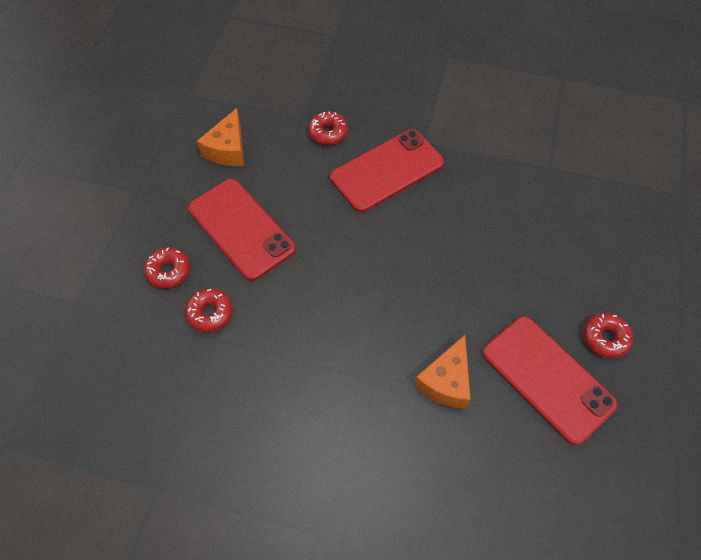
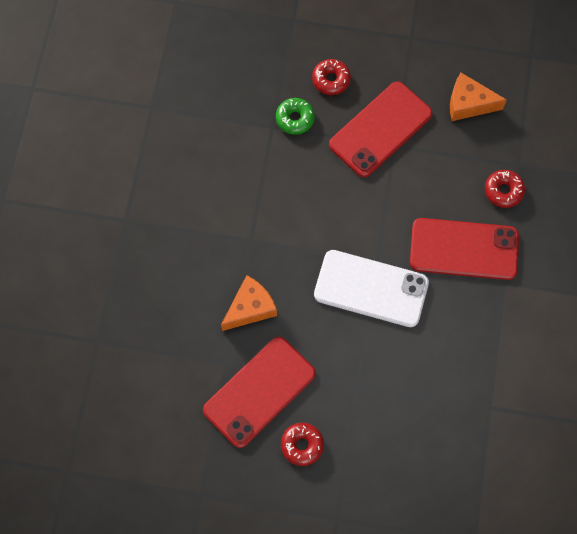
camera: 85 degrees right, 10 degrees up
red donut [185,288,233,332] -> green donut [276,98,315,135]
red phone [330,129,444,212] -> red phone turned 45 degrees counterclockwise [410,218,519,280]
orange cheese [414,335,471,409] -> orange cheese turned 120 degrees clockwise [221,275,277,331]
none -> white phone [314,250,429,327]

